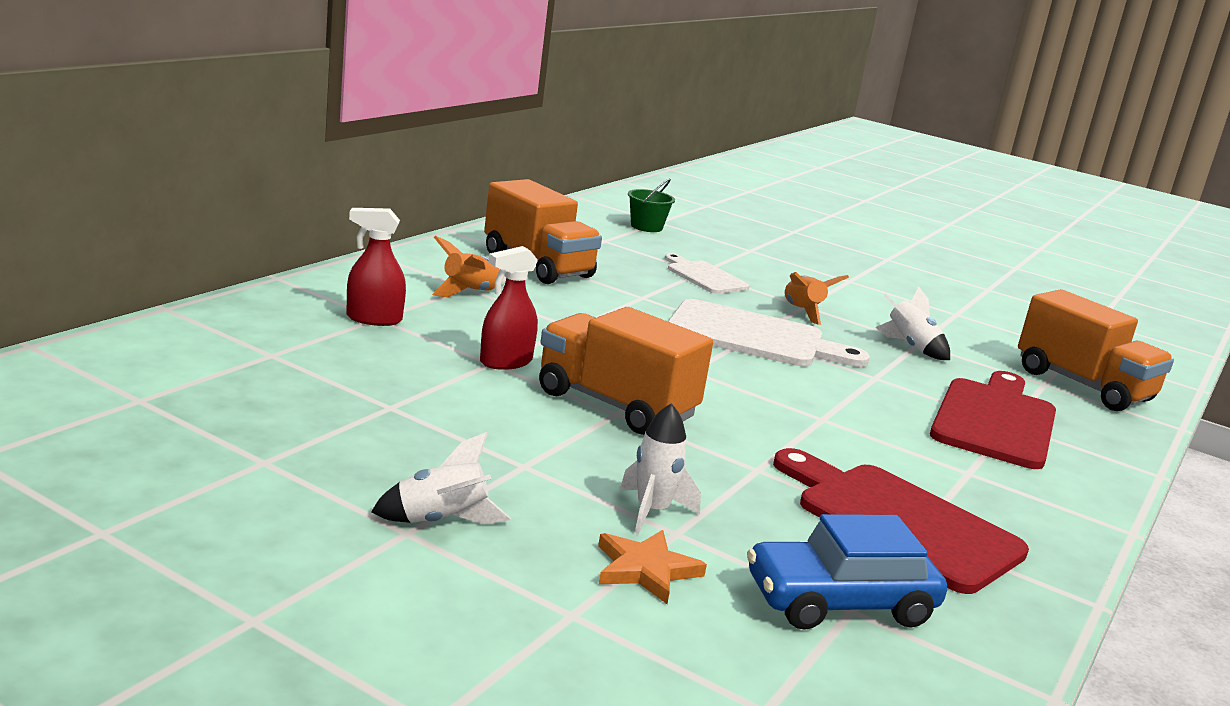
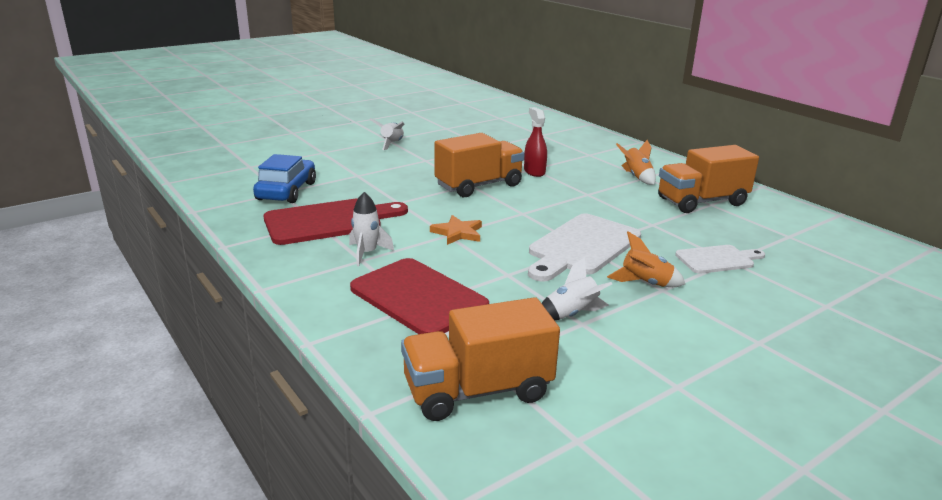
camera: 115 degrees right, 5 degrees up
red spray bottle [346,208,406,326] -> none
orange star [598,530,707,604] -> orange star moved to [430,215,482,245]
white rocket [620,403,701,534] -> white rocket moved to [349,192,394,266]
green bucket [628,179,675,232] -> none

